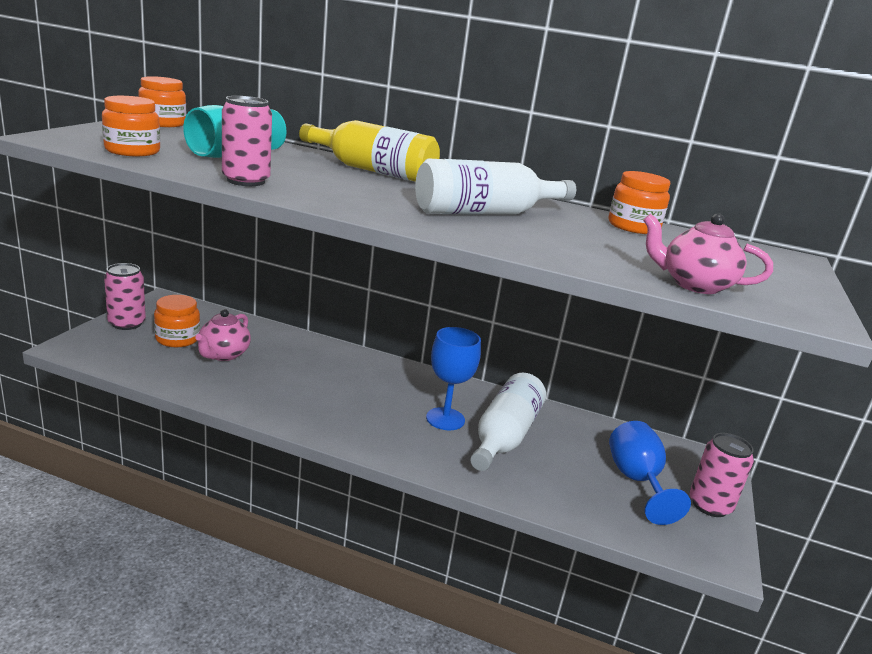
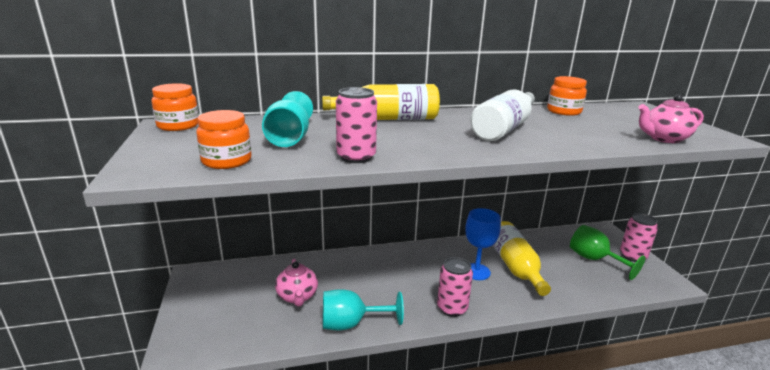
camera: 30 degrees left, 0 degrees up
pink can [104,263,146,330] -> pink can moved to [437,257,473,317]
orange jar [154,295,200,347] -> none
white bottle [470,372,546,471] -> yellow bottle [493,221,551,296]
blue goblet [609,421,691,525] -> green goblet [570,225,646,280]
none -> turquoise goblet [323,289,404,330]

